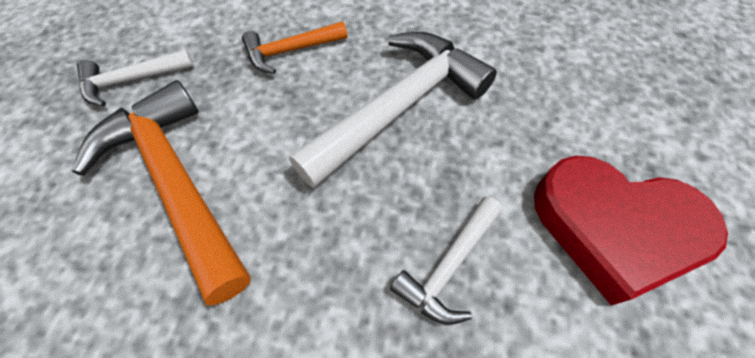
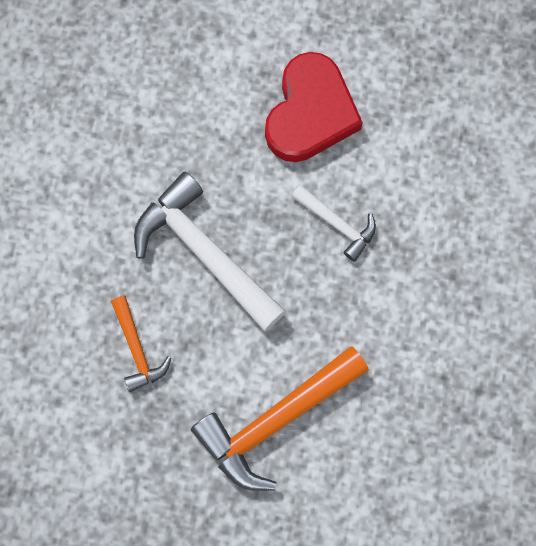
camera: 90 degrees left, 15 degrees up
white hammer [77,49,194,106] -> none

